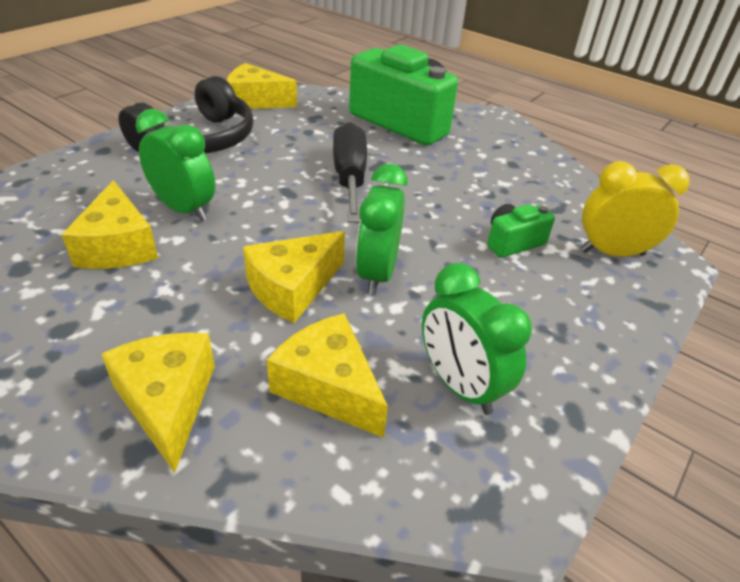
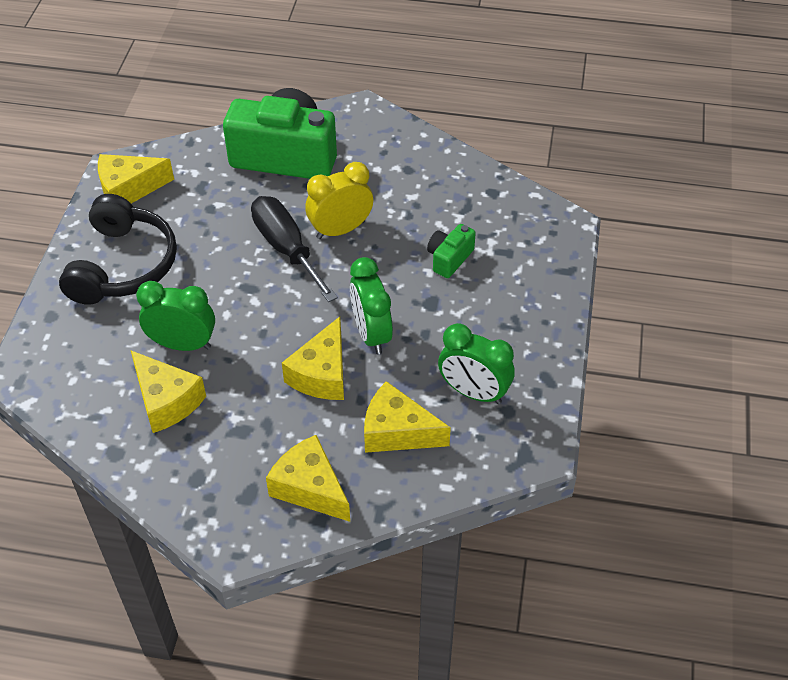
camera: 25 degrees left, 10 degrees up
yellow clock [581,161,690,257] -> yellow clock moved to [305,162,373,239]

